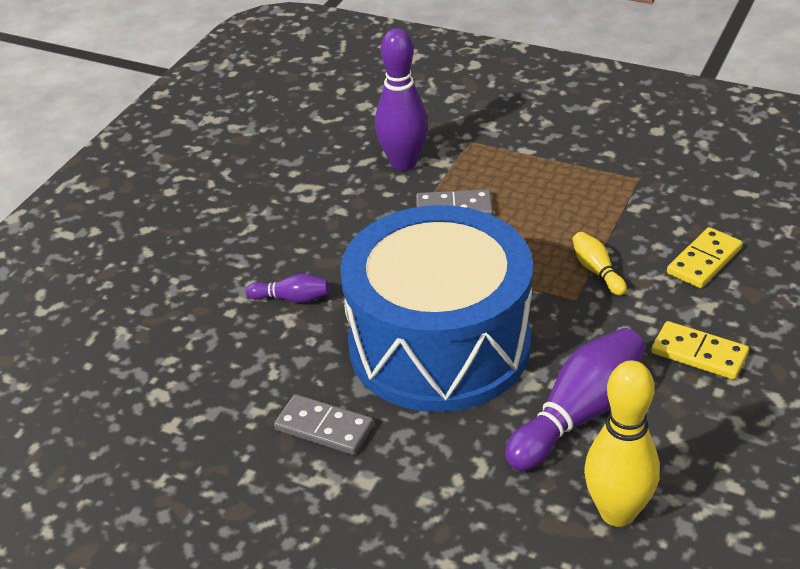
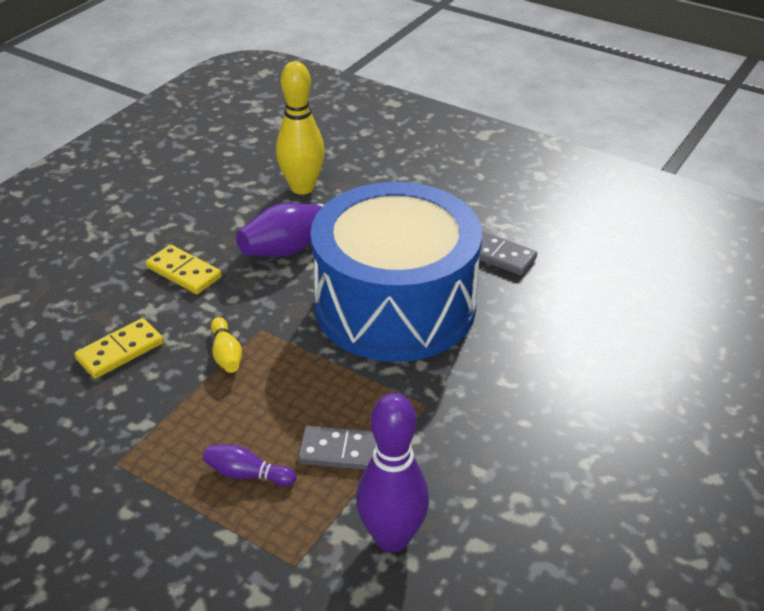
camera: 175 degrees left, 0 degrees up
purple bowling pin [246,274,329,303] -> purple bowling pin moved to [203,444,296,486]

